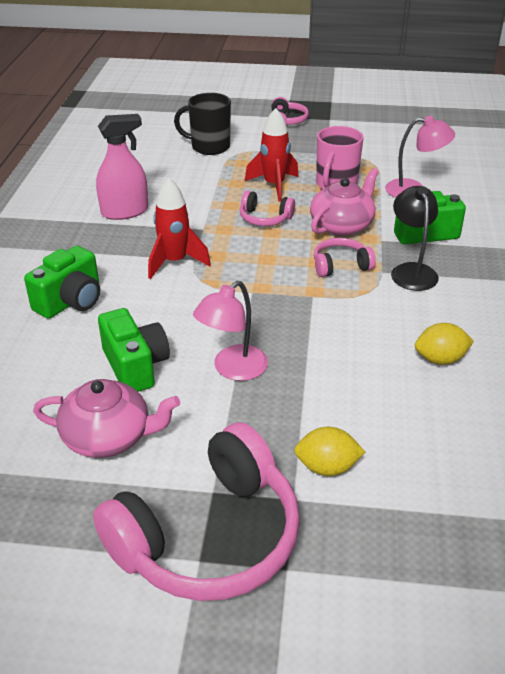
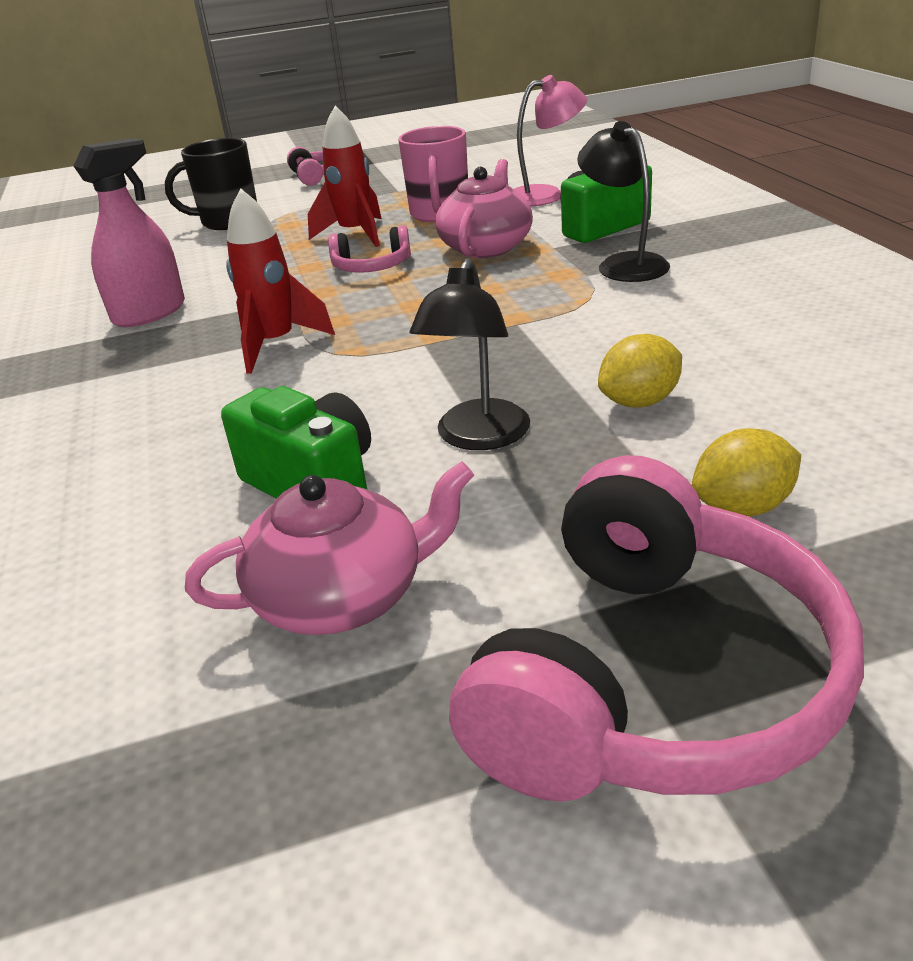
camera: 20 degrees left, 5 degrees down
green camera [24,246,100,319] -> none
pink lamp [193,281,268,381] -> black lamp [410,258,530,450]
pink headphones [314,238,376,277] -> none
yellow lemon [415,323,474,365] -> yellow lemon moved to [598,334,682,407]

